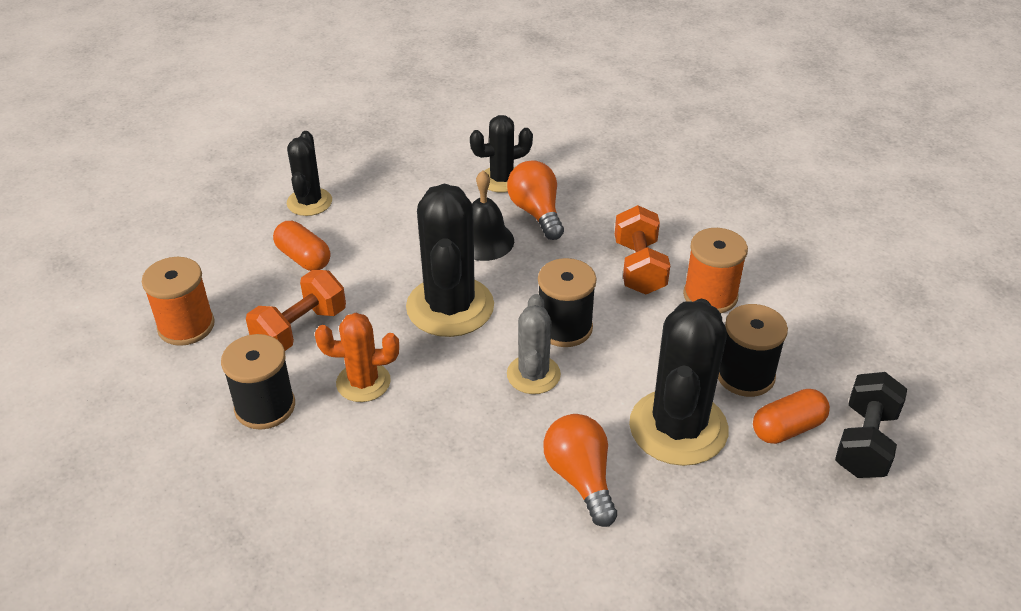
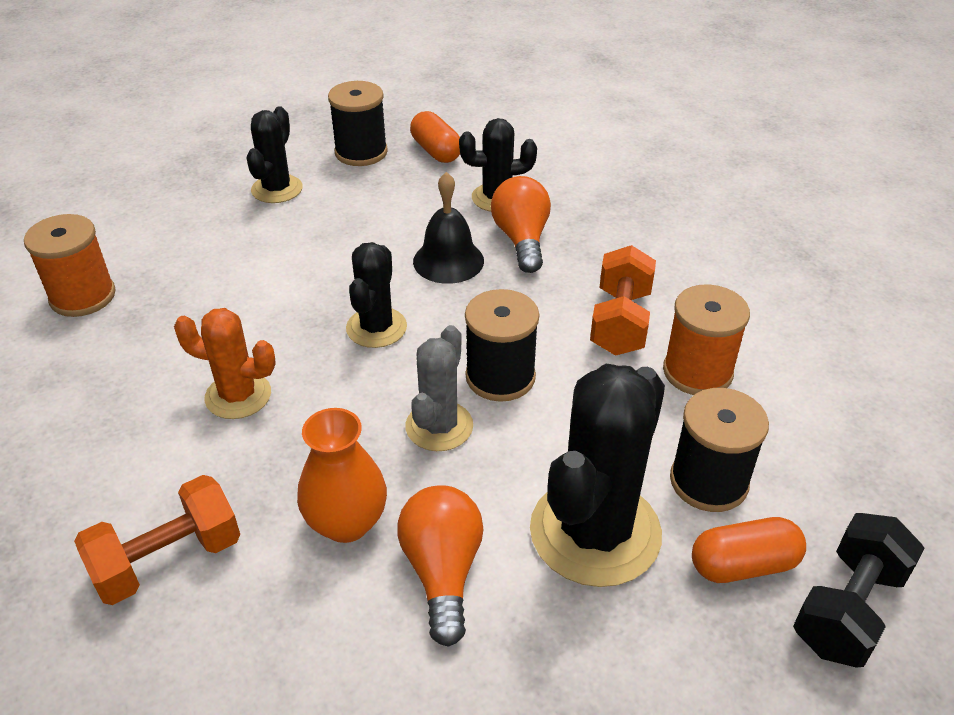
camera: 15 degrees right, 0 degrees up
black spool [221,334,295,430] -> black spool moved to [328,81,388,166]
orange dumbbell [246,270,346,351] -> orange dumbbell moved to [74,475,240,605]
orange capsule [273,221,330,271] -> orange capsule moved to [410,111,460,163]
black cactus [406,184,494,337] -> black cactus [346,242,407,348], size x0.57
none -> orange vase [297,408,387,543]

